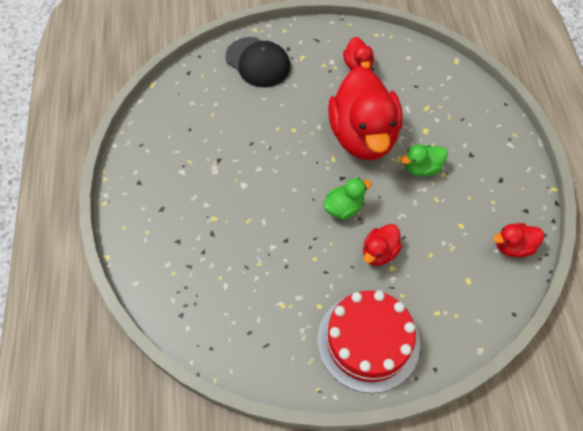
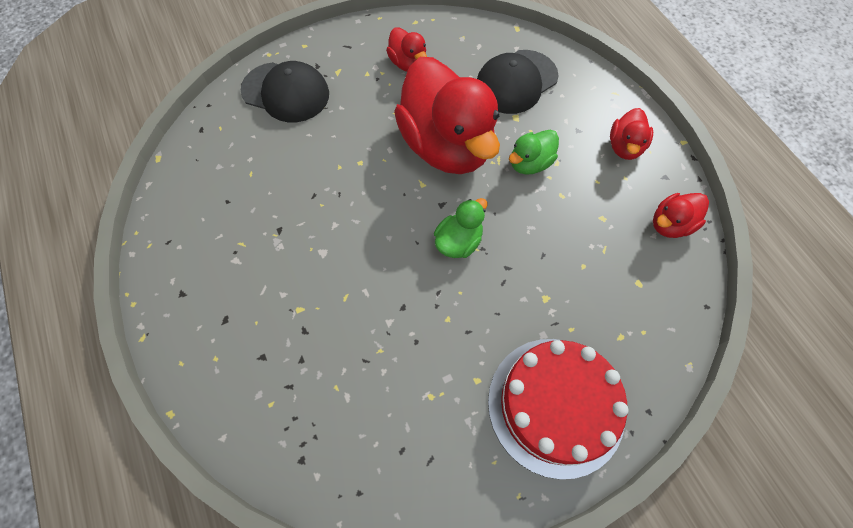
camera: 20 degrees left, 5 degrees up
red duck [363,224,402,266] -> red duck moved to [610,108,653,160]
none -> black cap [477,50,558,114]

